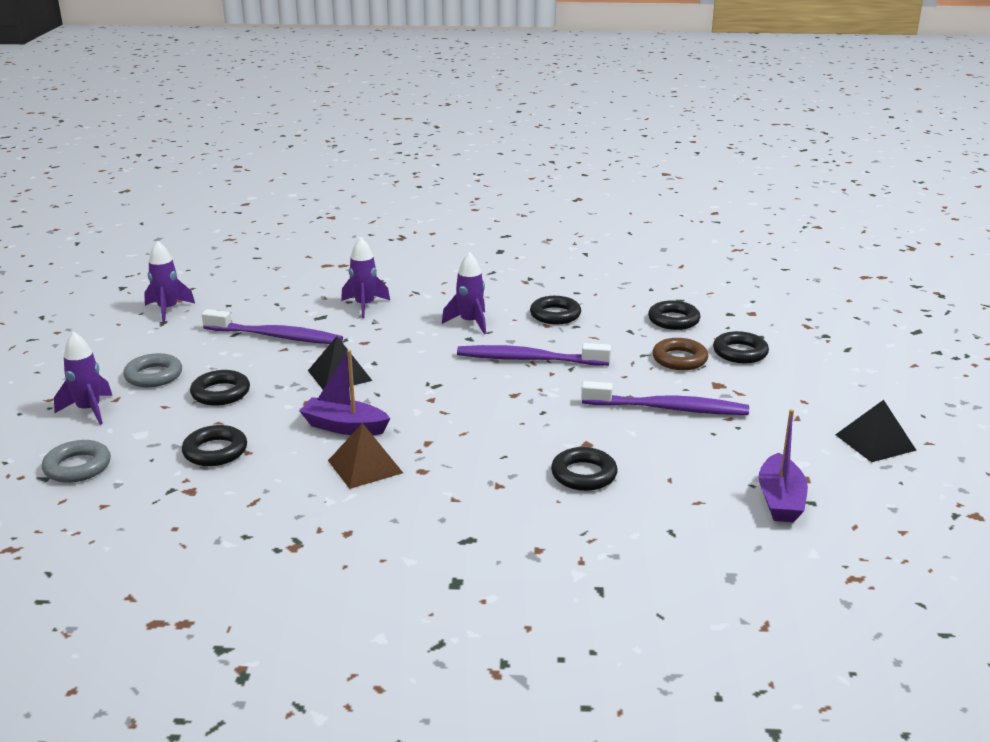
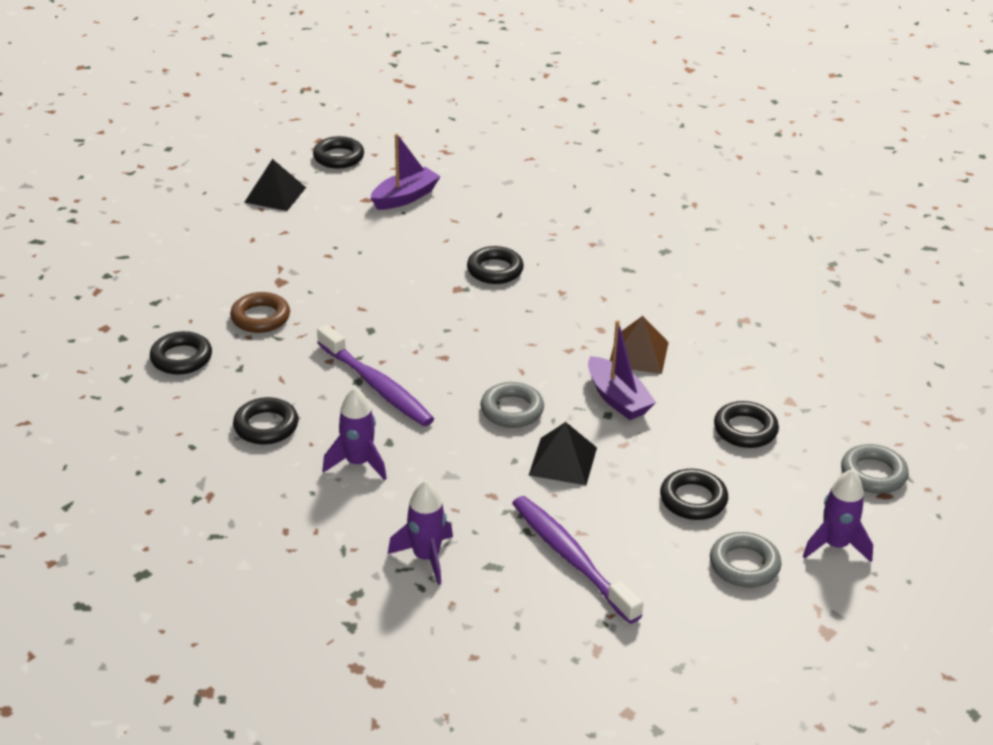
camera: 140 degrees left, 10 degrees up
purple rocket [144,240,195,322] -> none
purple toothbrush [581,381,749,415] -> none
black ring [713,331,769,363] -> black ring moved to [313,136,364,169]
none -> grey ring [481,382,544,428]

